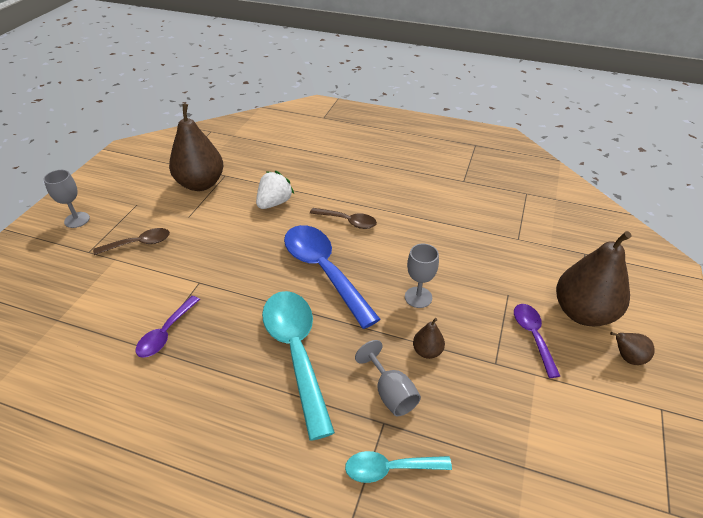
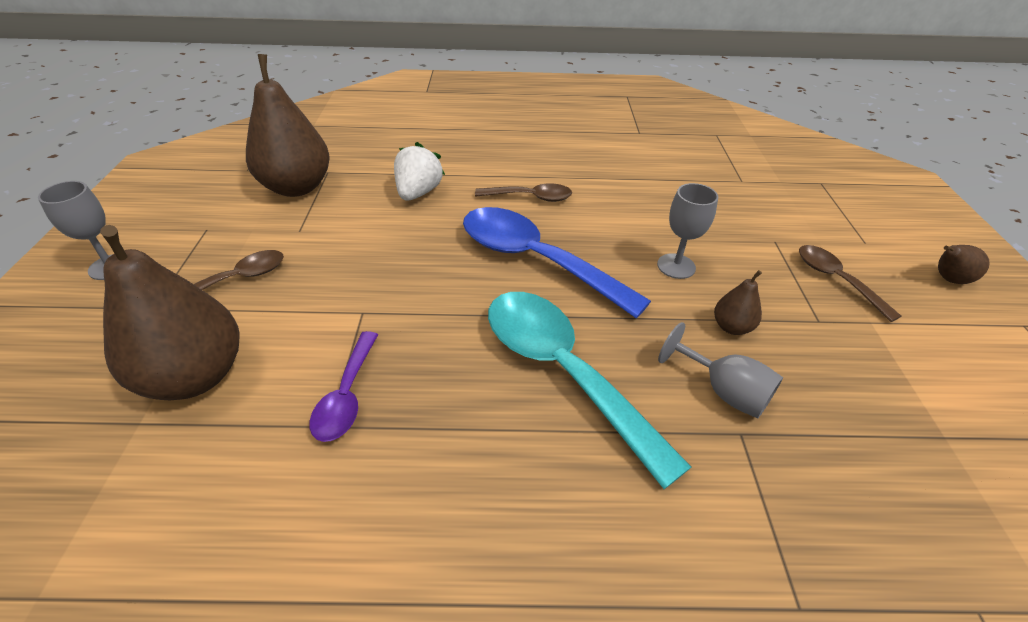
camera: 20 degrees left, 0 degrees up
turquoise spoon [345,451,452,483] -> none
purple spoon [514,304,560,378] -> brown spoon [799,245,902,322]
brown pear [556,231,631,326] -> brown pear moved to [100,225,240,400]

